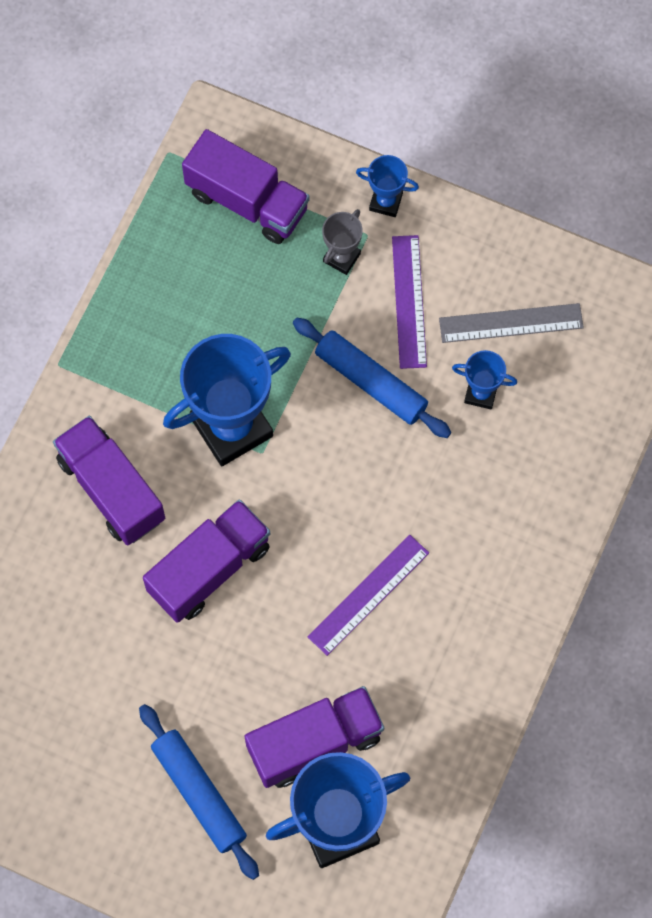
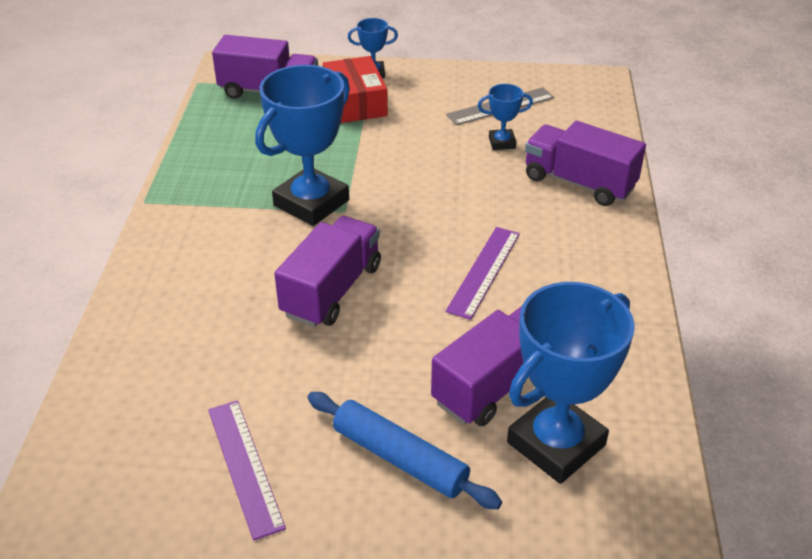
camera: 20 degrees left, 30 degrees down
purple truck [53,416,165,545] -> purple truck moved to [525,121,646,206]
blue rolling pin [293,318,451,438] -> none
grey trophy [322,209,363,275] -> red box [323,56,388,123]
purple ruler [392,235,427,369] -> purple ruler moved to [208,400,286,540]

